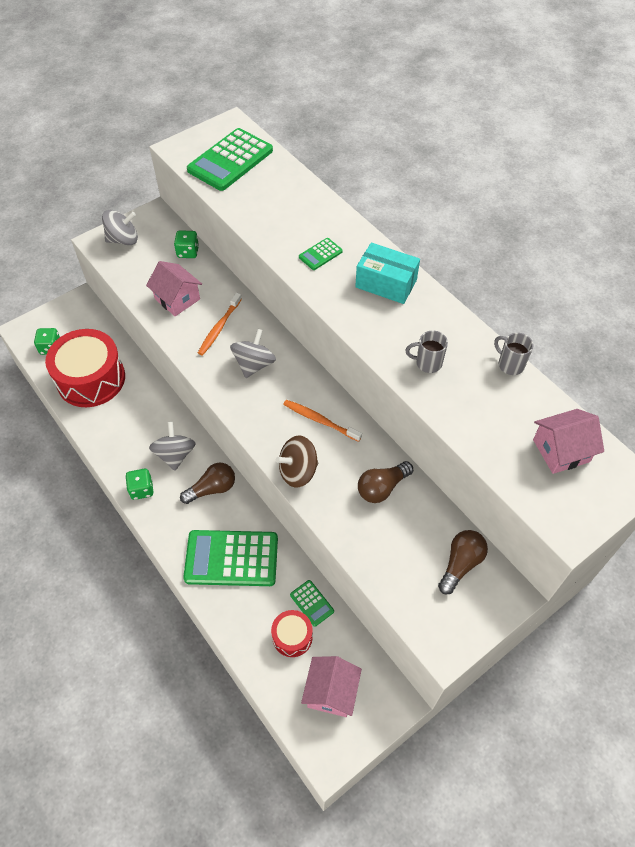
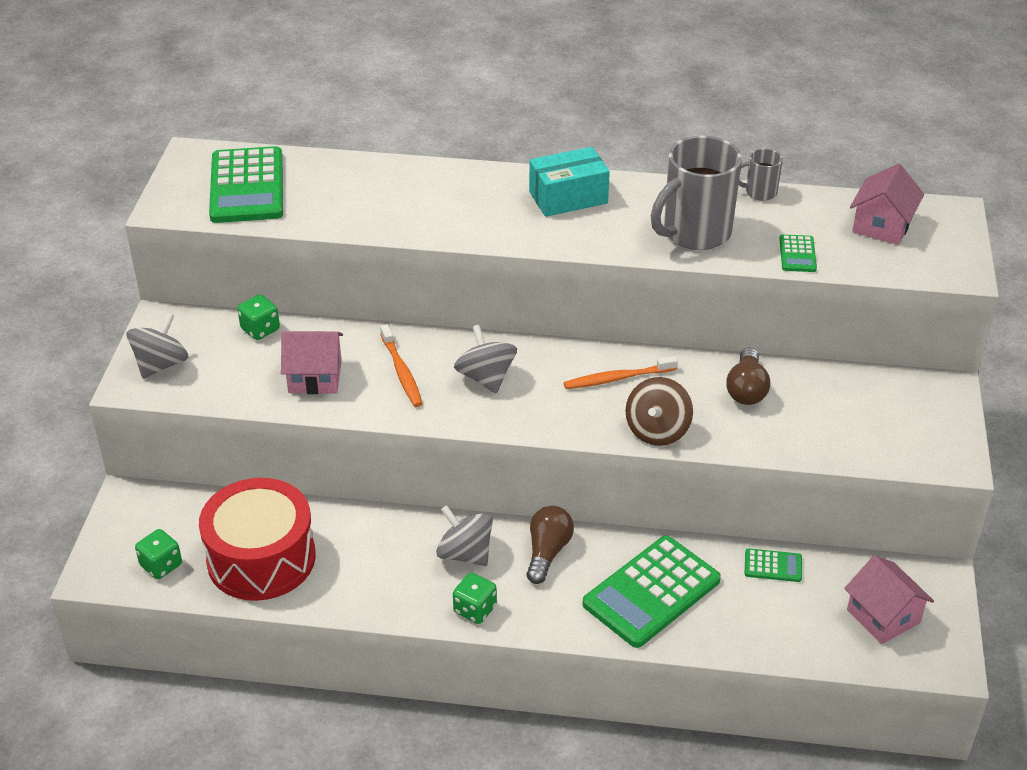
camera: 45 degrees left, 15 degrees down
red drum [271,610,313,657] -> none
green calculator [299,238,343,270] -> green calculator moved to [779,235,817,272]
grey mug [405,330,448,373] -> grey mug [651,136,742,250], size x2.10
brown light bulb [438,530,488,595] -> none

